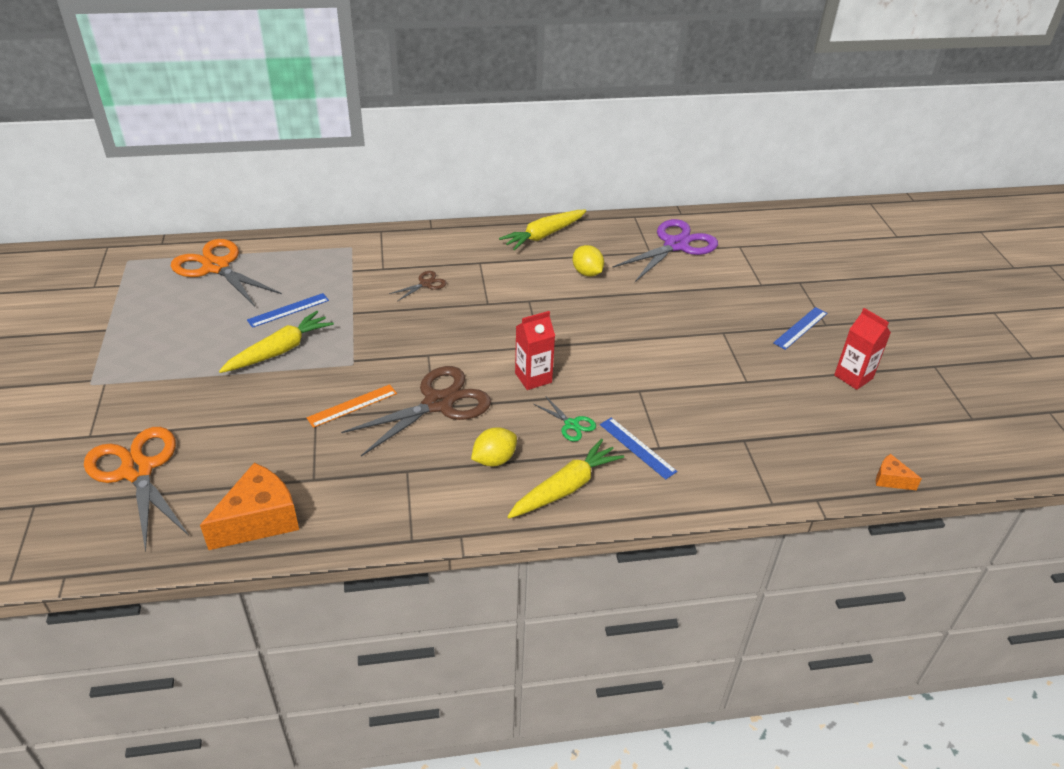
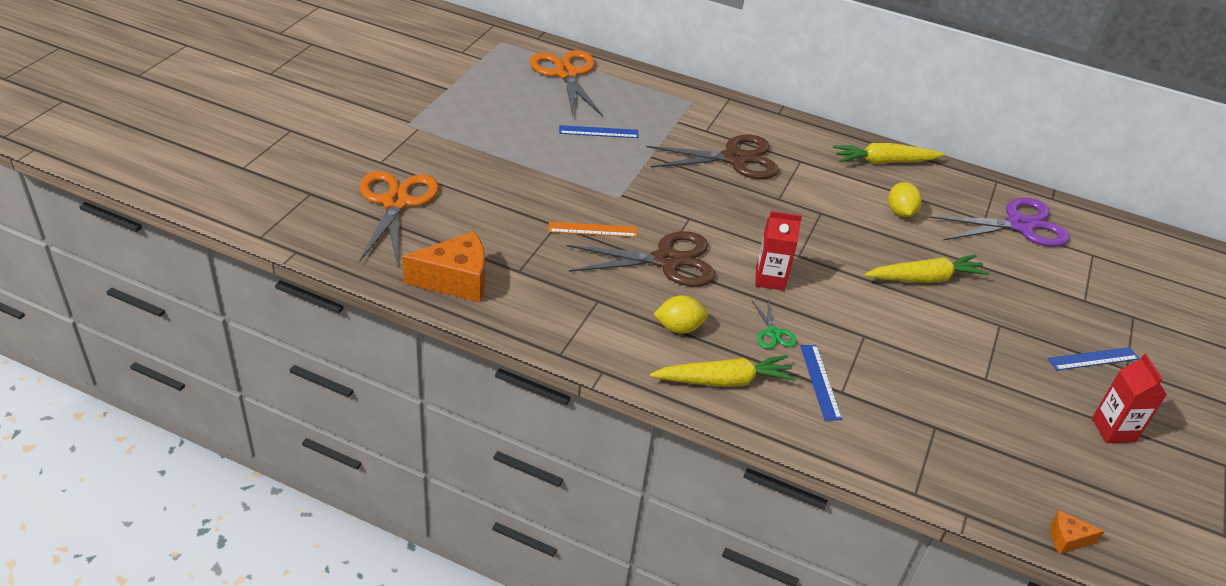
camera: 30 degrees right, 0 degrees up
yellow carrot [219,311,334,373] -> yellow carrot moved to [865,255,990,283]
brown scissors [389,271,447,301] -> brown scissors [646,135,779,179], size x2.18
orange cheese [876,454,922,490] -> orange cheese turned 60 degrees counterclockwise [1050,510,1105,554]

